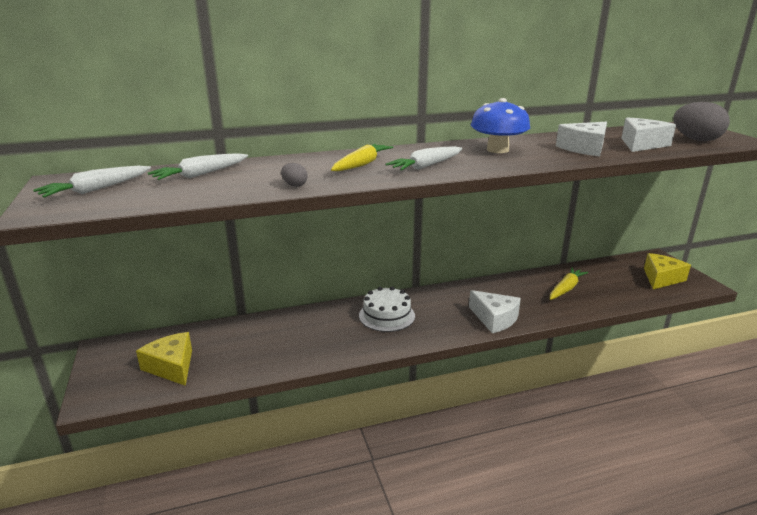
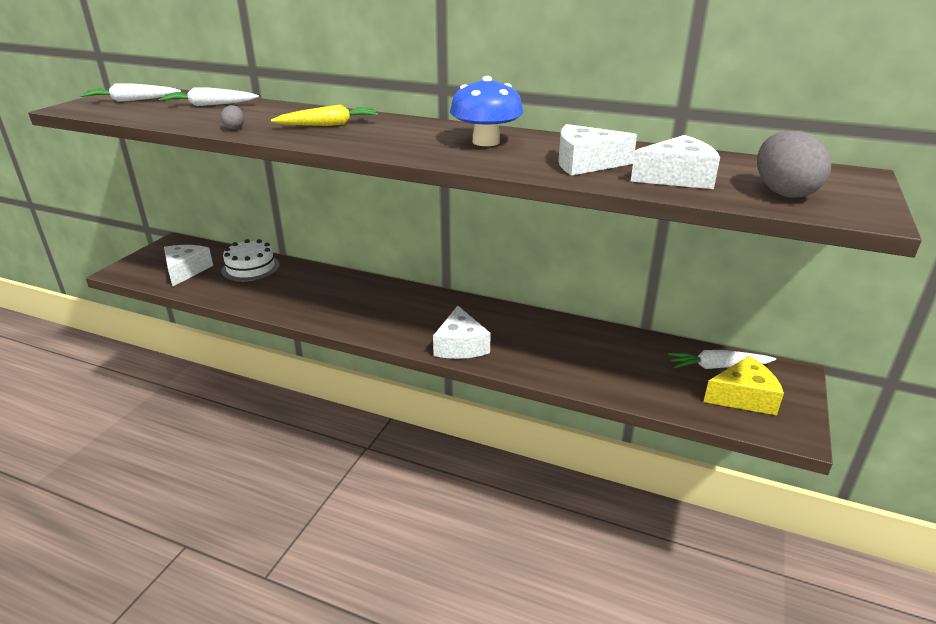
camera: 40 degrees right, 5 degrees up
yellow cheese [136,332,192,386] -> white cheese [164,245,213,286]
white cake [359,286,415,332] -> white cake moved to [221,239,280,282]
white carrot [385,146,463,170] -> white carrot moved to [668,350,776,369]
yellow carrot [550,267,588,300] -> none

